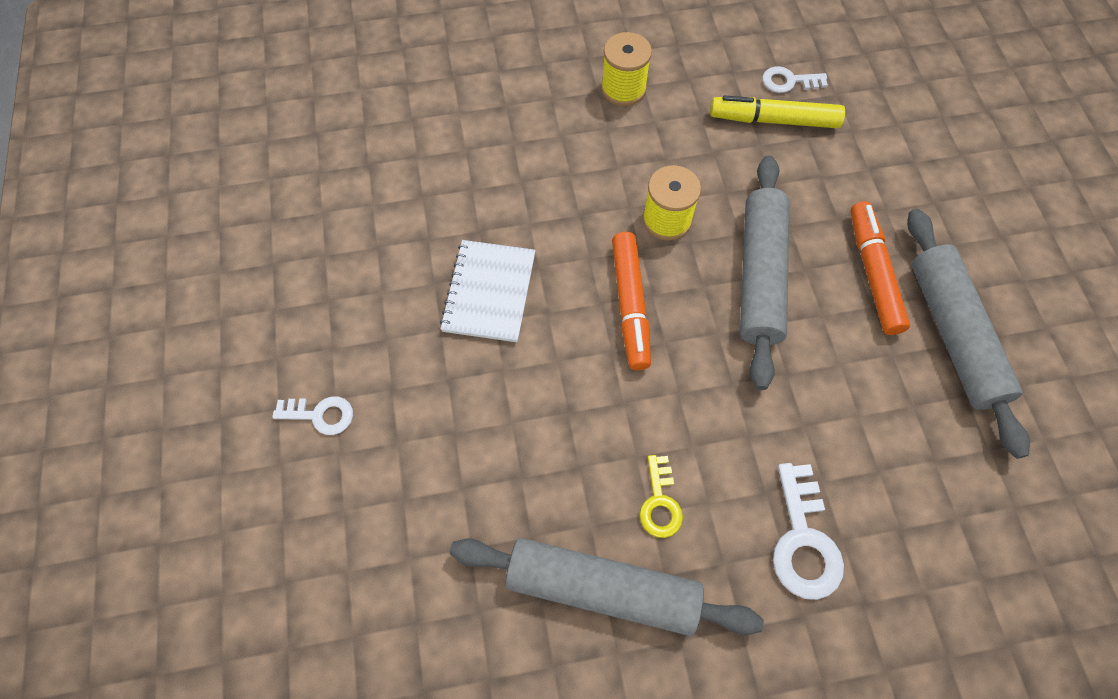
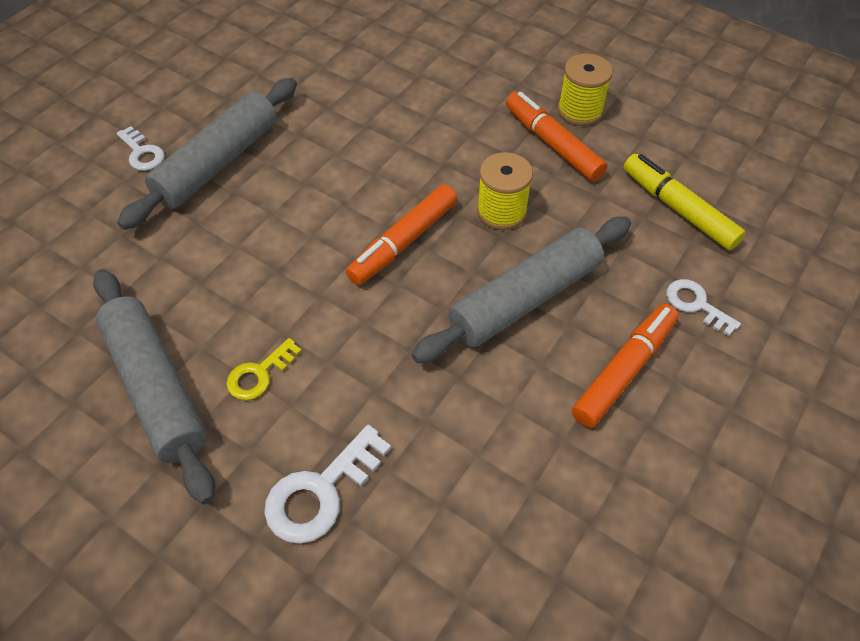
camera: 45 degrees right, 10 degrees down
white notebook [440,240,536,342] -> none
white key [762,66,828,93] -> white key moved to [667,279,741,336]
grey rolling pin [907,209,1030,459] -> grey rolling pin moved to [117,78,297,230]
none -> orange marker [506,92,607,181]

